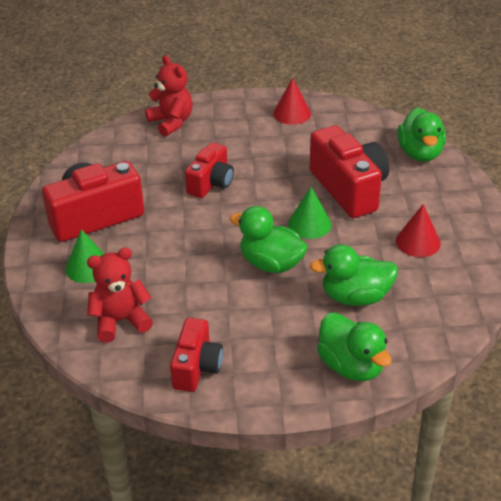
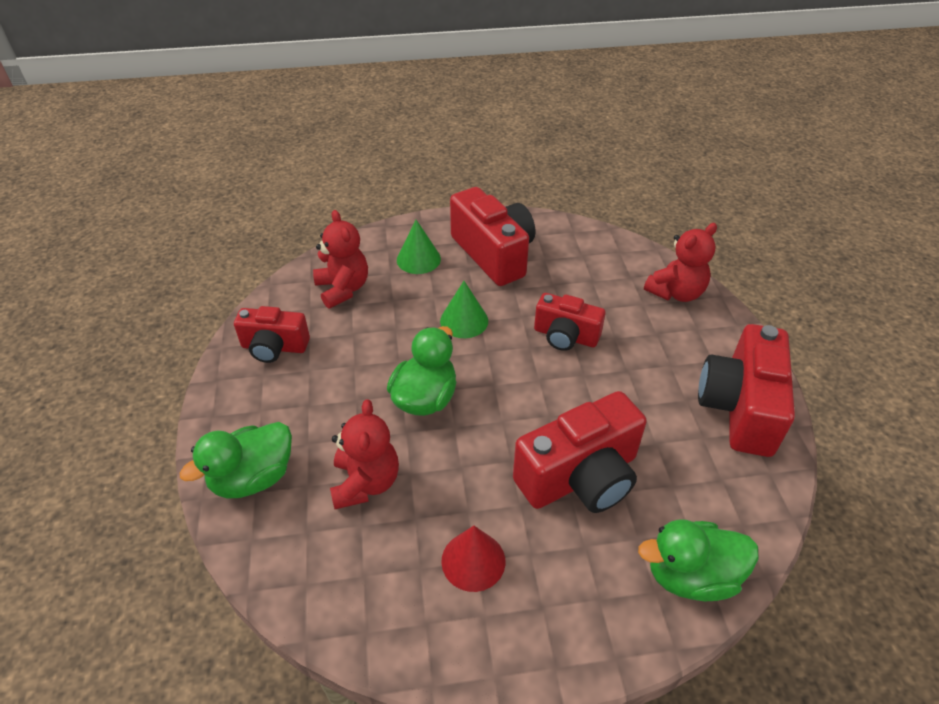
camera: 85 degrees right, 5 degrees up
red cone [273,78,311,125] -> red camera [698,324,795,457]
green cone [288,187,332,239] -> green cone moved to [440,281,488,338]
green duck [310,244,398,306] -> red teddy bear [330,399,399,509]

